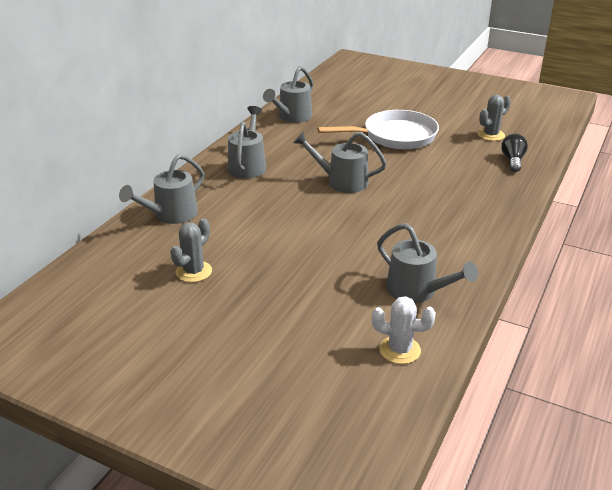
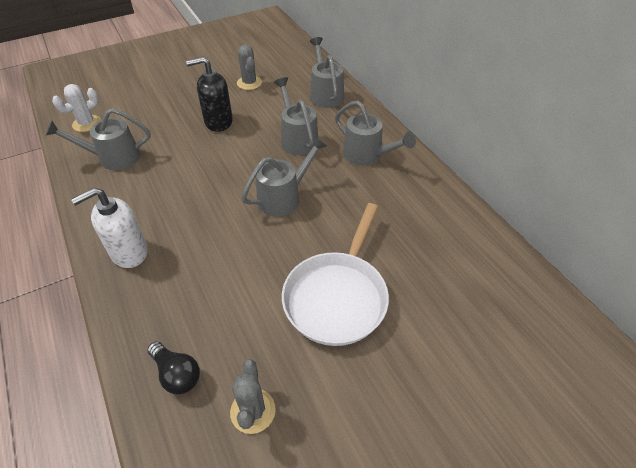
camera: 125 degrees right, 15 degrees up
grey watering can [263,66,313,123] -> grey watering can moved to [274,77,318,155]
none -> white soap dispenser [71,188,148,268]
none -> black soap dispenser [186,57,233,132]

